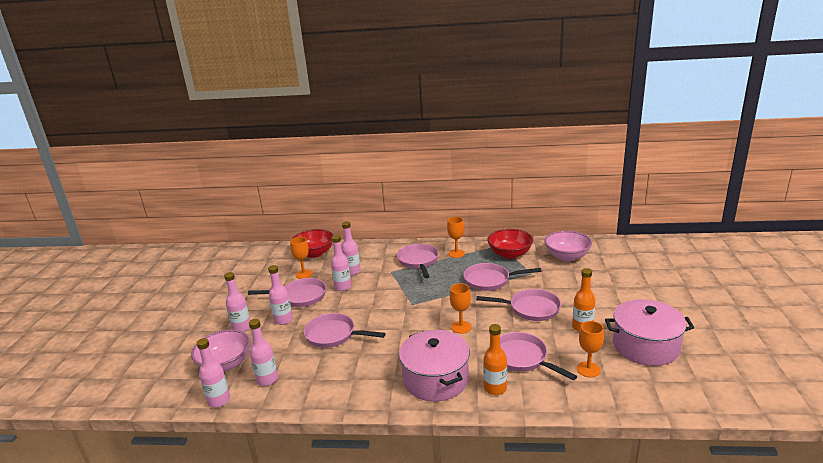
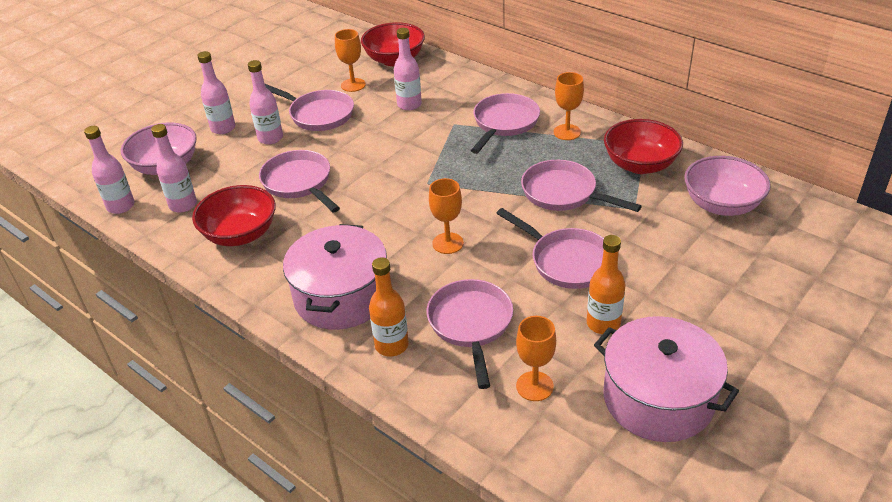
camera: 35 degrees right, 15 degrees up
pink bottle [331,235,352,291] -> none
none -> red bowl [192,185,276,246]

